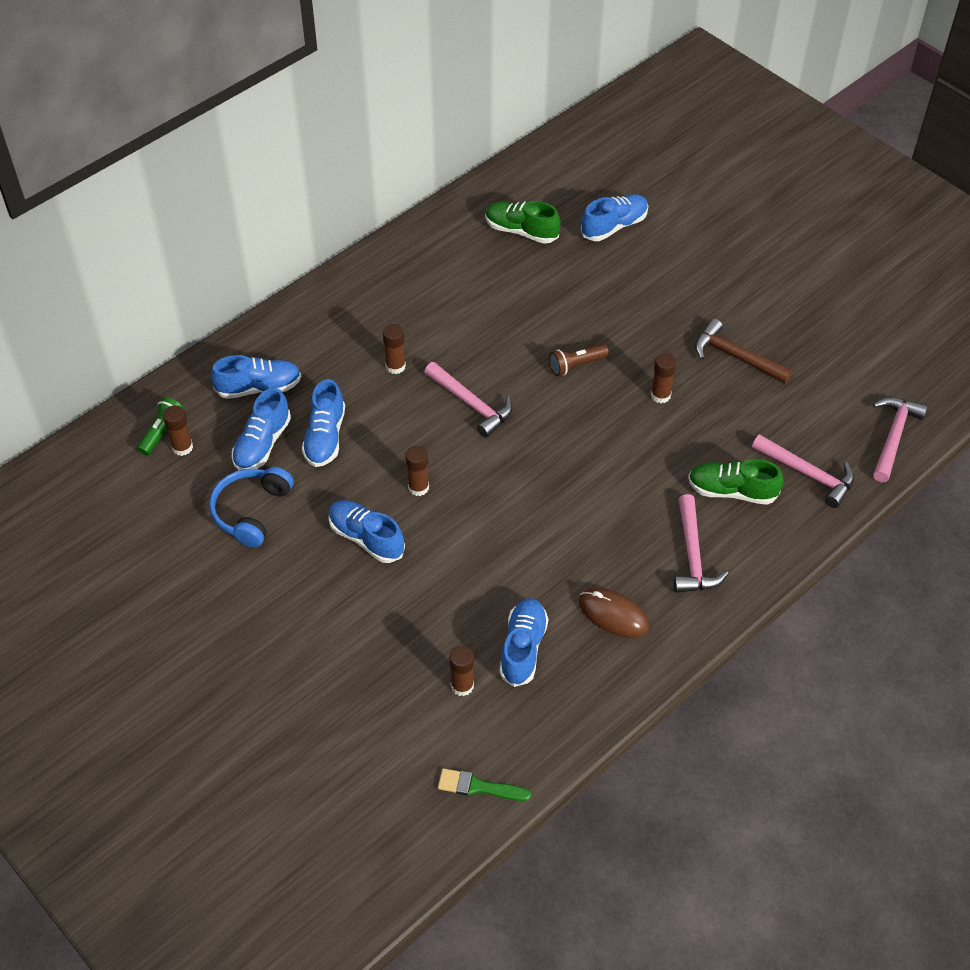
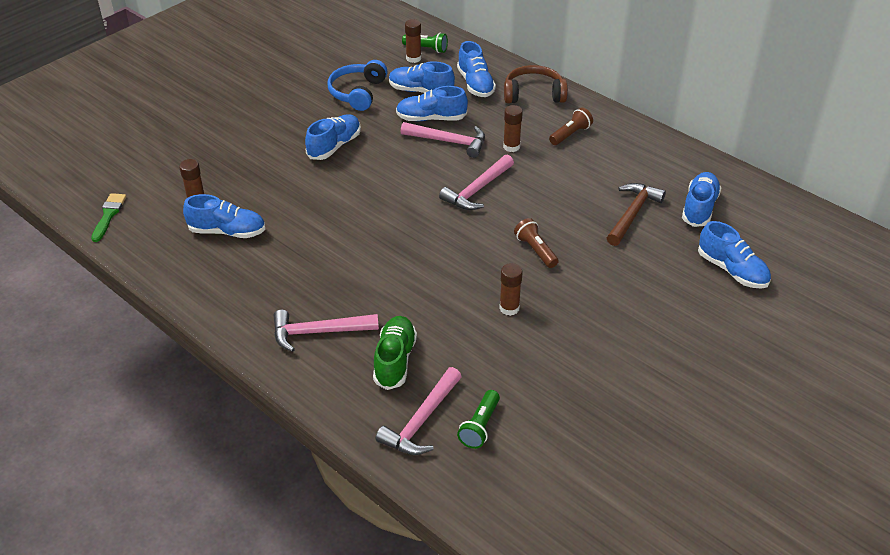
camera: 85 degrees right, 10 degrees down
blue headphones [209,467,294,547] -> blue headphones turned 90 degrees counterclockwise [327,60,388,111]
brown glue stick [406,446,429,496] -> none
green shoe [485,201,561,244] -> blue shoe [682,172,721,227]
brown mouse [579,588,649,638] -> none
brown hammer [695,319,793,383] -> brown hammer moved to [607,183,666,246]
pink hammer [873,397,928,482] -> pink hammer moved to [401,122,485,158]
none -> green flashlight [457,390,500,449]
none -> brown headphones [504,65,568,103]
none -> brown flashlight [549,108,593,145]

